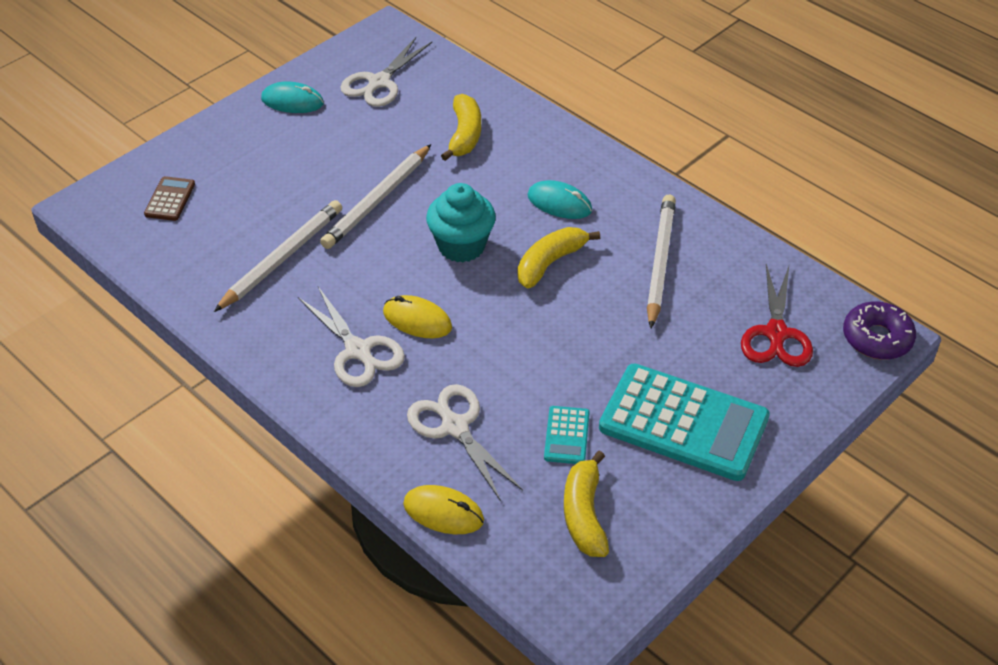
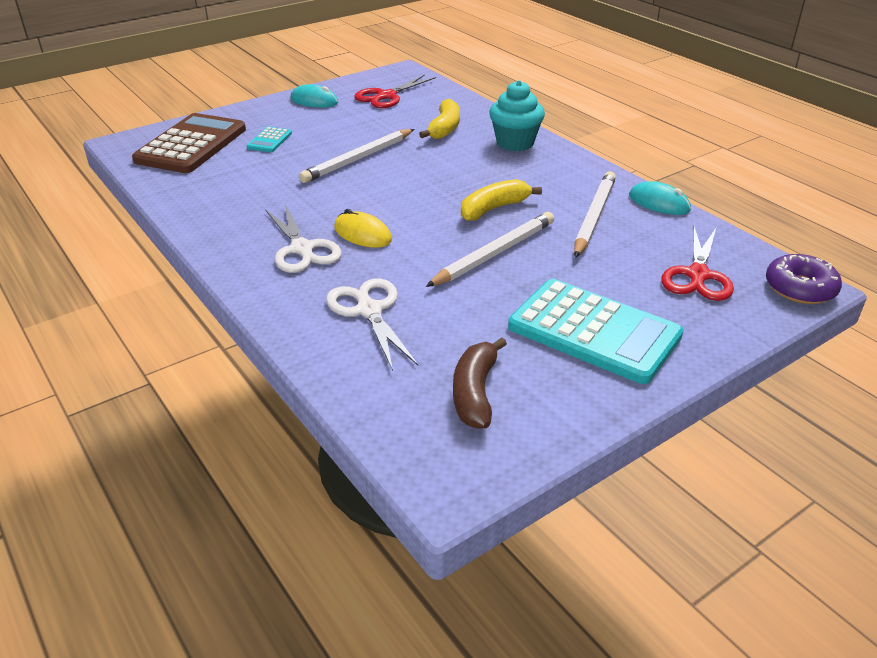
camera: 10 degrees right, 10 degrees down
brown calculator [144,176,195,221] -> brown calculator [132,113,246,173], size x2.27
white pencil [214,200,342,312] -> white pencil moved to [426,212,554,287]
white scissors [340,37,432,107] -> red scissors [354,74,436,108]
yellow mouse [403,485,484,534] -> none
turquoise cupcake [426,183,496,262] -> turquoise cupcake moved to [489,80,545,151]
turquoise mouse [527,180,592,219] -> turquoise mouse moved to [629,181,691,215]
turquoise calculator [544,406,590,464] -> turquoise calculator moved to [247,127,292,152]
yellow banana [564,451,609,557] -> brown banana [453,337,507,429]

